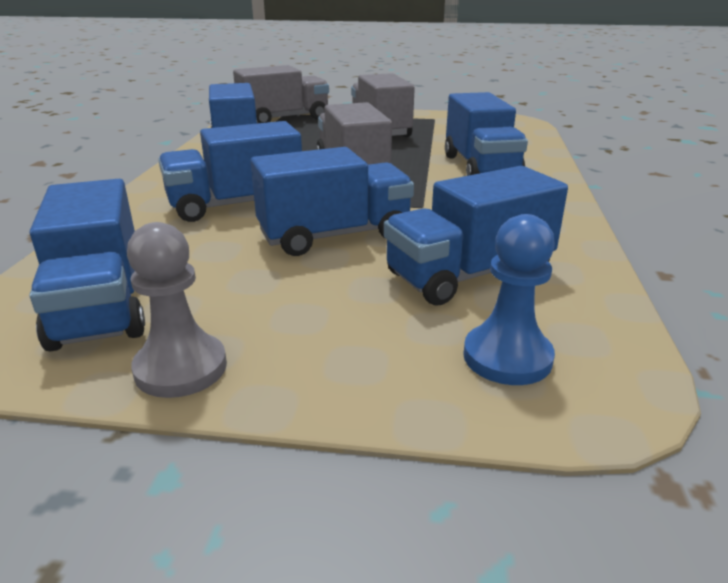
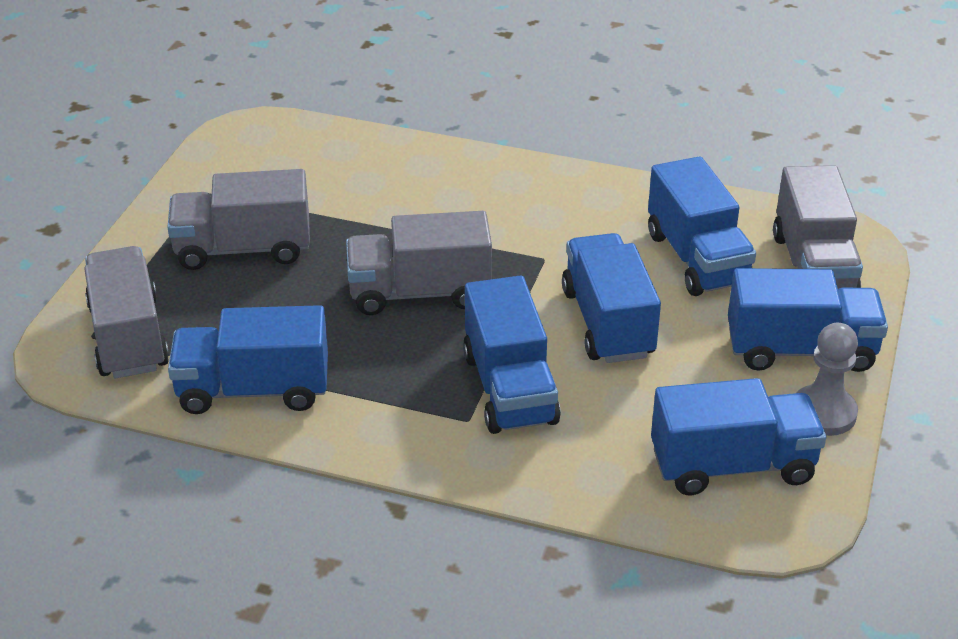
camera: 80 degrees left, 10 degrees up
blue truck [445,92,528,176] -> blue truck moved to [728,268,888,372]
blue pawn [463,214,555,385] -> grey truck [773,165,863,289]

